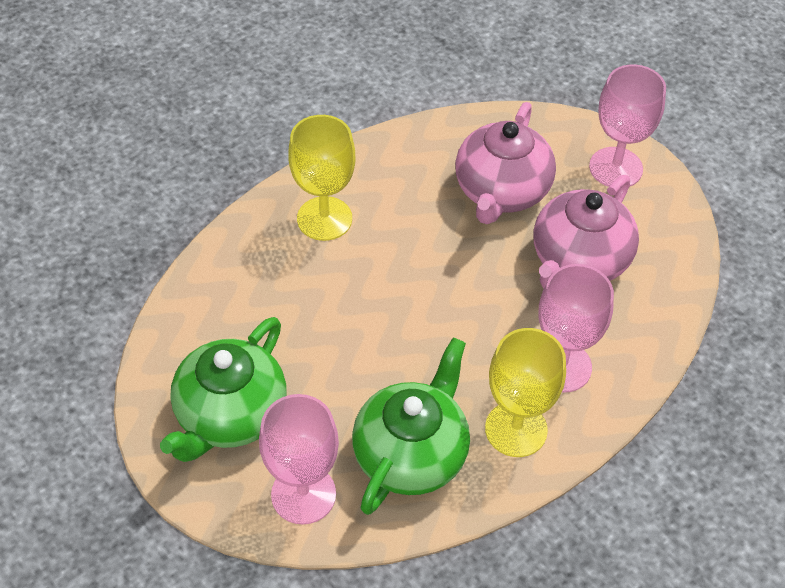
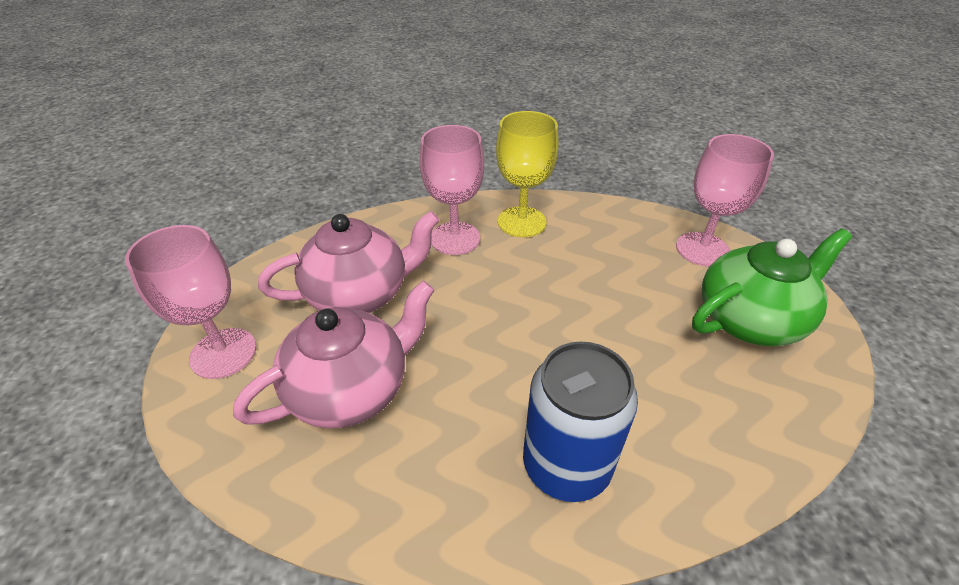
camera: 145 degrees left, 10 degrees down
yellow goblet [288,115,356,241] -> blue can [523,341,638,502]
green teapot [352,338,470,515] -> none

